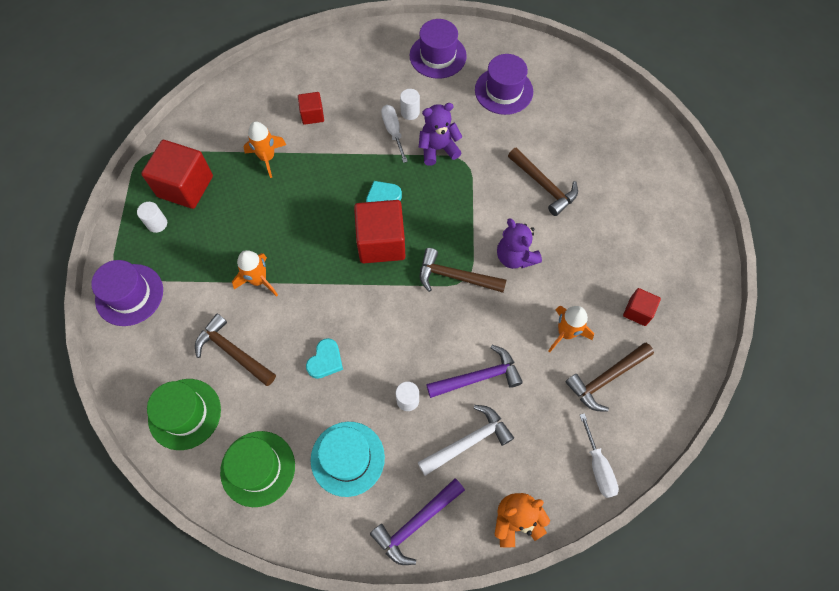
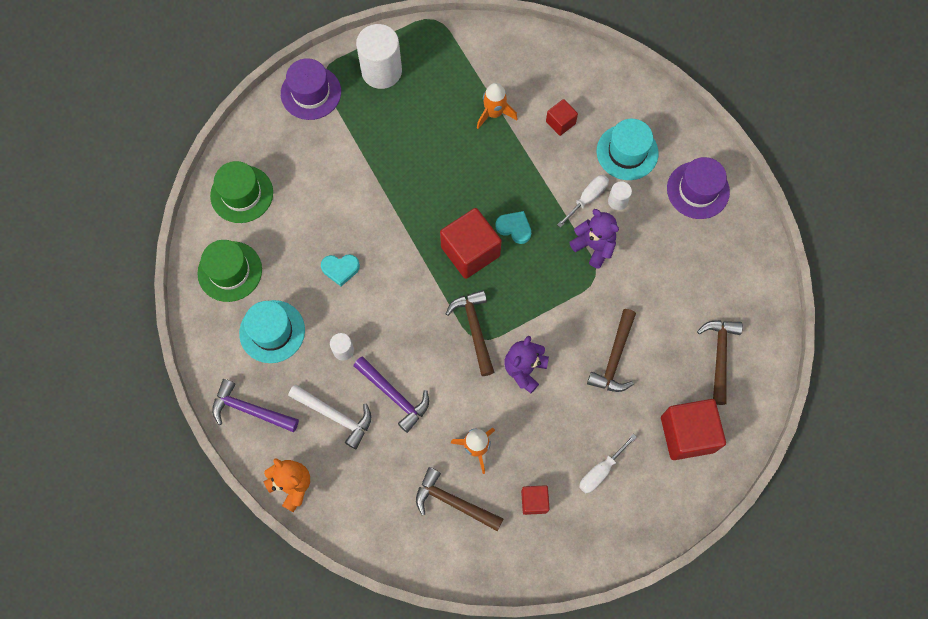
camera: 60 degrees right, 5 degrees up
white cylinder [137,202,167,233] -> white cylinder [356,24,402,89], size x2.12
red cube [141,140,213,209] -> red cube moved to [661,399,726,460]
brown hammer [195,314,276,386] -> brown hammer moved to [697,320,743,405]
orange rocket [232,250,278,297] -> none
purple hat [475,54,533,115] -> none
white screwdriver [580,413,619,498] -> white screwdriver moved to [579,434,637,493]
none -> turquoise hat [597,119,658,180]

